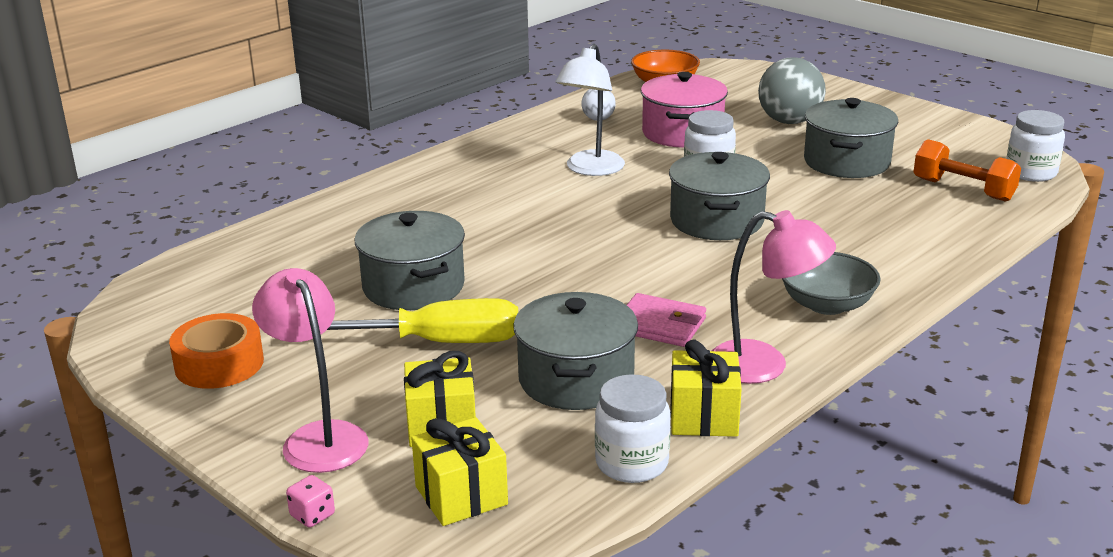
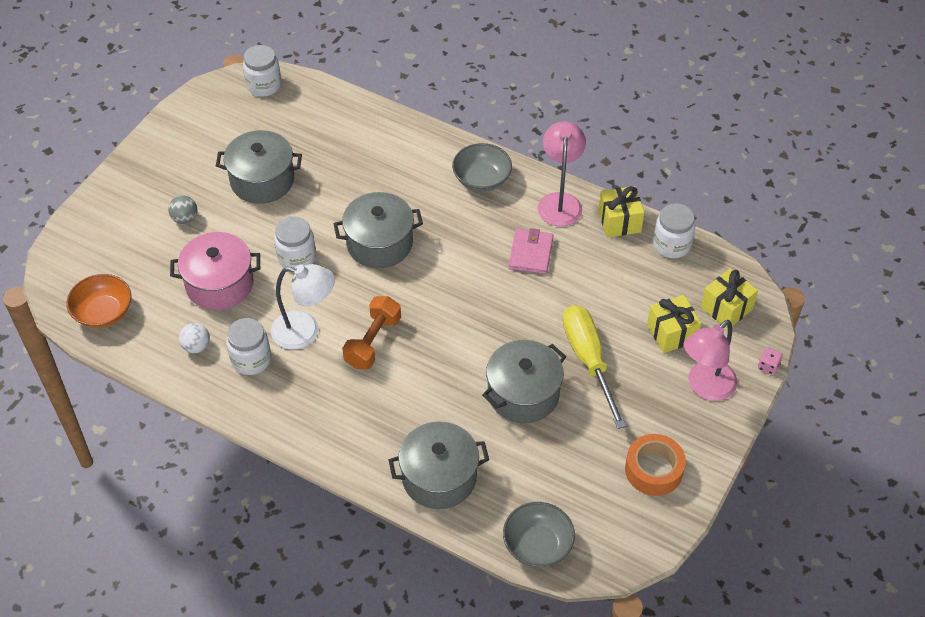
camera: 105 degrees left, 25 degrees up
grey pot [513,292,638,410] -> grey pot moved to [389,421,489,509]
grey ball [758,57,826,124] -> grey ball [168,195,198,224], size x0.53
orange dumbbell [914,139,1021,202] -> orange dumbbell moved to [342,296,401,369]
none -> white jar [226,318,271,375]
none -> grey bowl [503,502,575,568]

